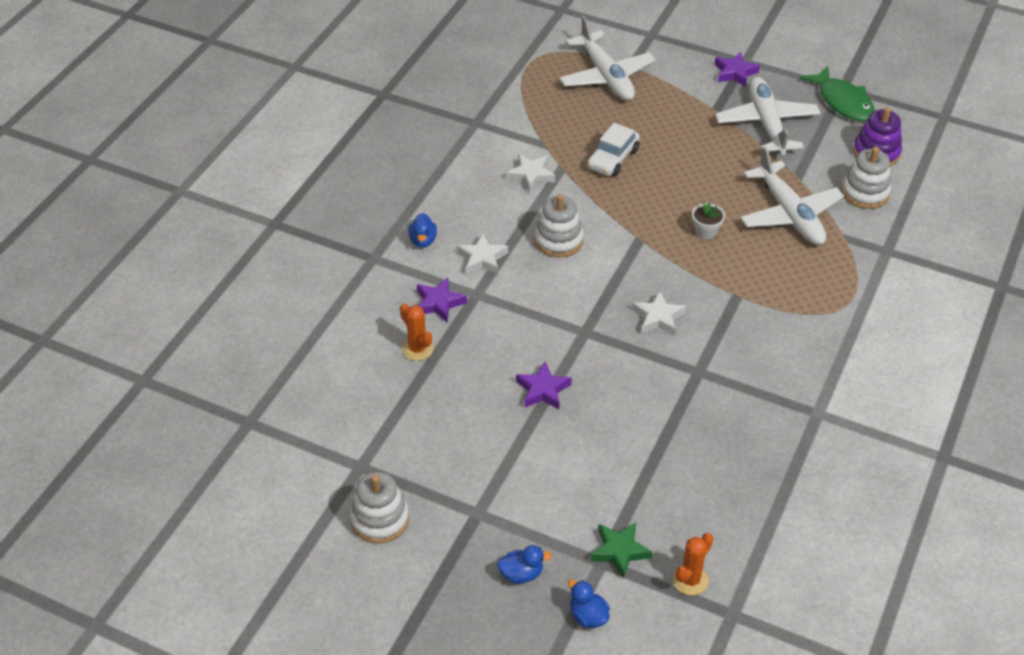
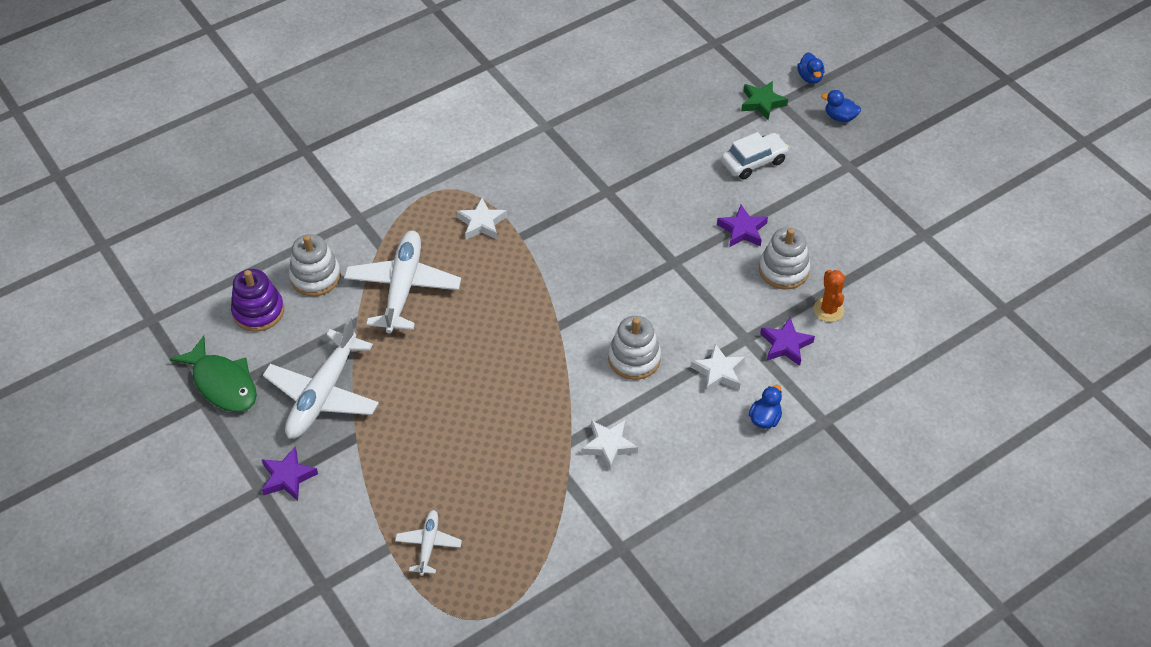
camera: 150 degrees left, 5 degrees up
white stacking toy [350,472,409,544] -> white stacking toy moved to [759,227,810,289]
white plane [559,16,656,101] -> white plane [395,510,462,576], size x0.50
white car [587,123,640,177] -> white car moved to [721,132,790,180]
white star [632,291,686,336] -> white star moved to [456,198,507,240]
orange cactus [673,533,713,595] -> none
white flower pot [692,203,725,239] -> none
green fish [800,66,875,122] -> green fish turned 135 degrees clockwise [170,335,257,412]

